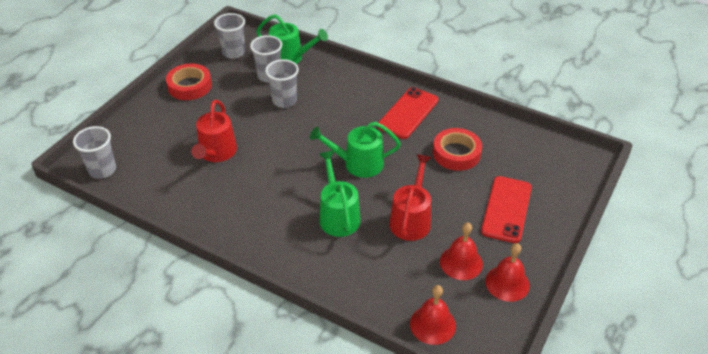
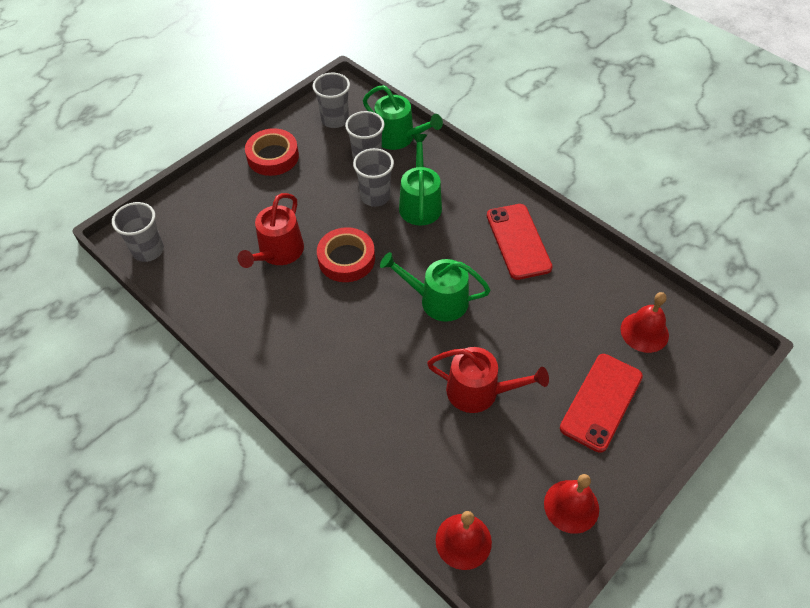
camera: 15 degrees right, 10 degrees up
green watering can [319,151,361,237] -> green watering can moved to [399,134,442,226]
red phone [377,87,438,139] -> red phone turned 60 degrees counterclockwise [487,204,553,280]
red watering can [389,154,431,241] -> red watering can turned 75 degrees clockwise [427,347,549,413]
red tape [433,128,482,171] -> red tape moved to [317,227,375,282]
red bell [440,222,483,280] -> red bell moved to [620,292,669,353]

